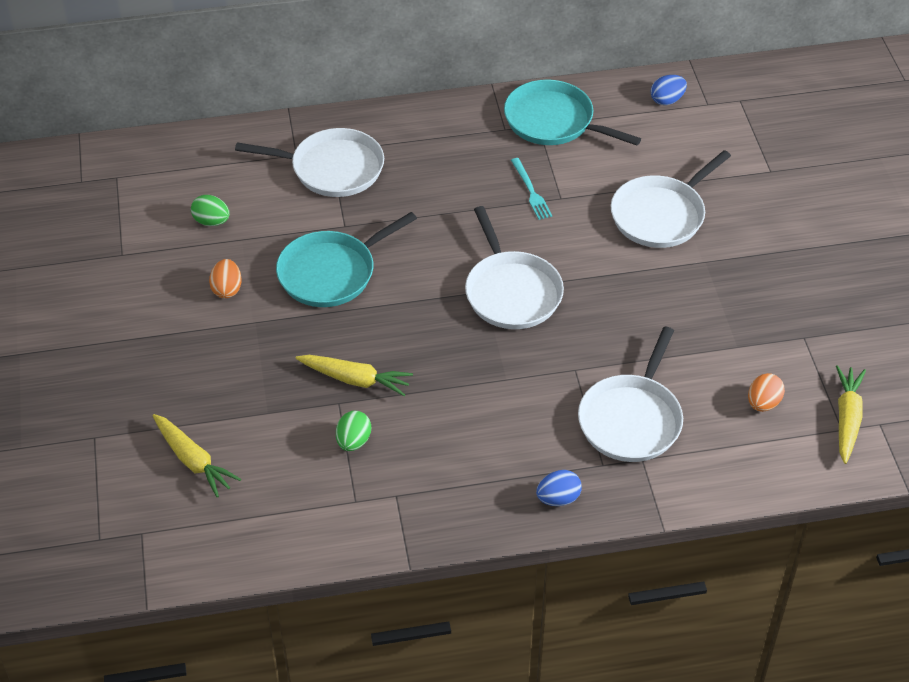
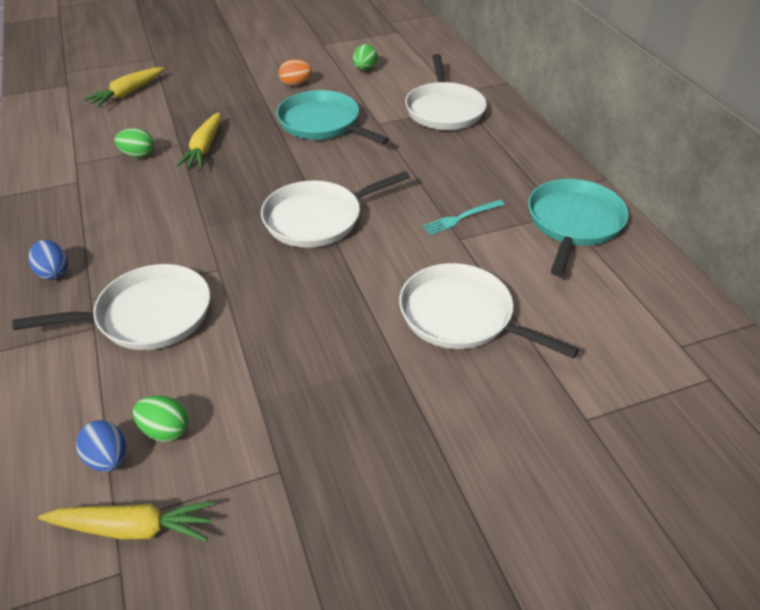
camera: 80 degrees right, 5 degrees down
white pan [578,326,683,462] -> white pan turned 150 degrees clockwise [12,264,210,350]
blue egg [651,75,687,105] -> blue egg moved to [76,420,126,472]
orange egg [748,373,785,412] -> green egg [133,396,189,442]

